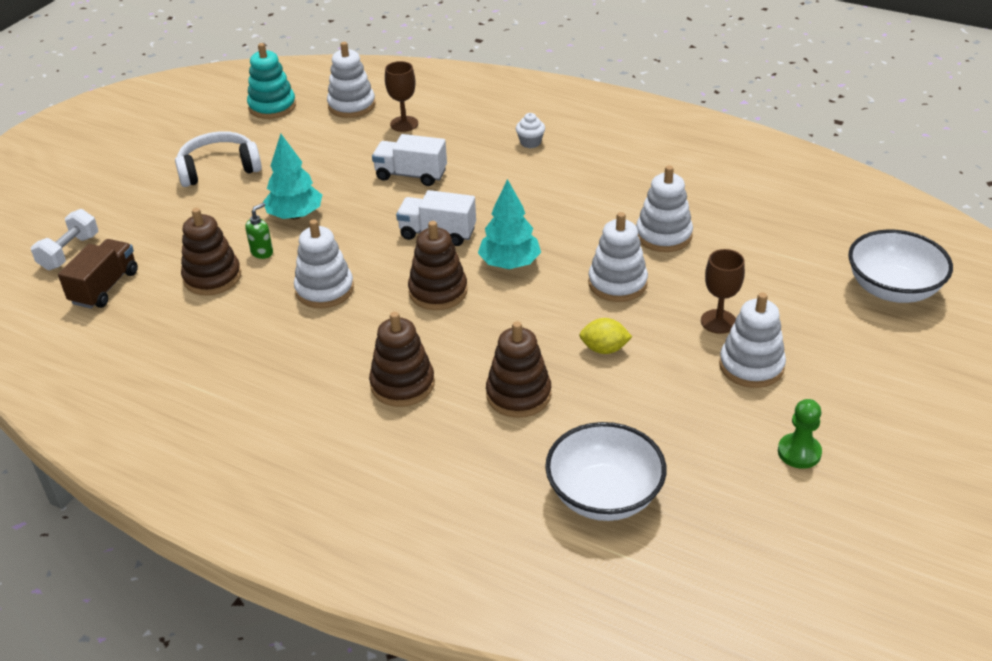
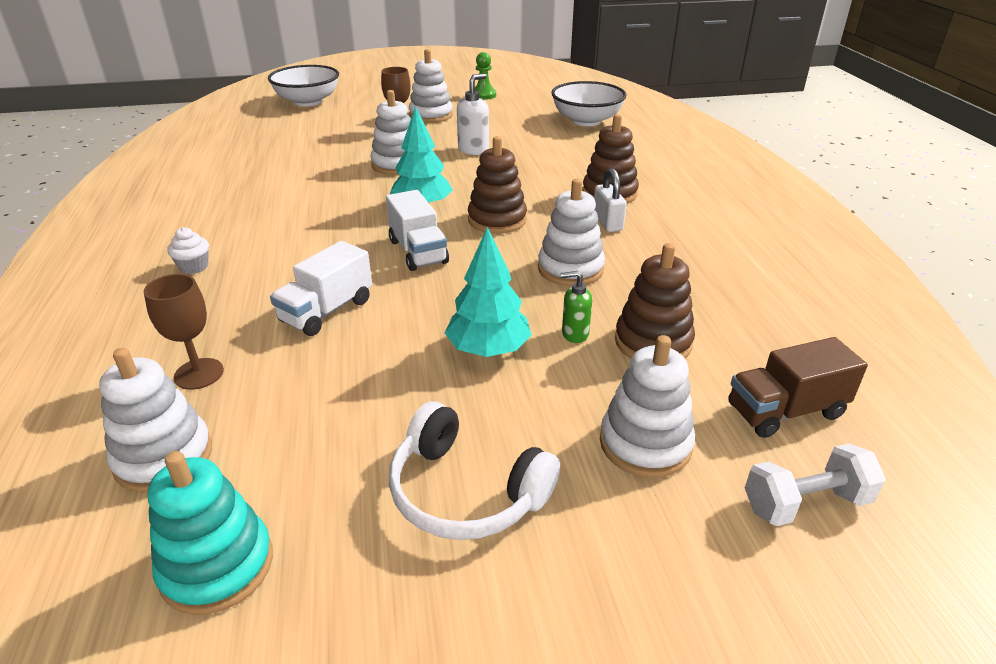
camera: 130 degrees left, 5 degrees down
white truck [372,134,447,186] -> white truck turned 60 degrees clockwise [270,241,372,336]
brown stacking toy [486,321,551,418] -> none
yellow lemon [579,318,632,354] -> white soap dispenser [457,73,489,155]
white stacking toy [636,166,693,252] -> white stacking toy moved to [600,335,695,478]
none -> white padlock [594,168,627,232]

